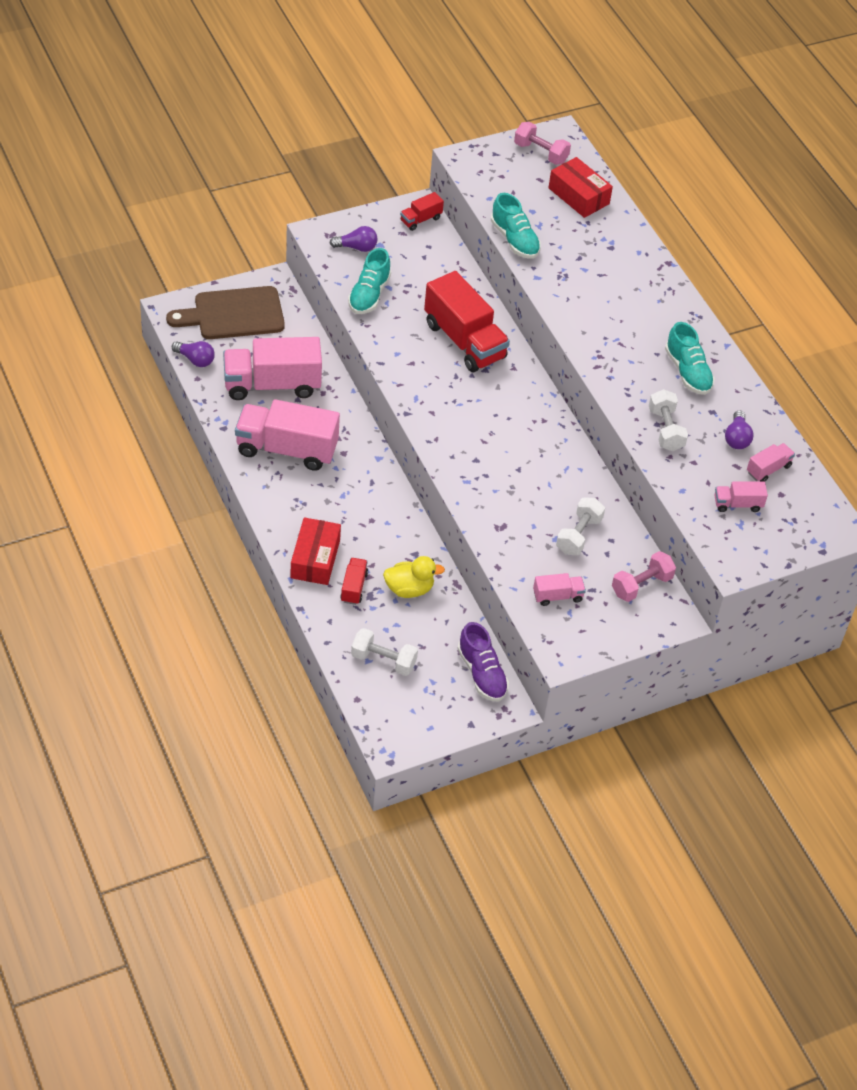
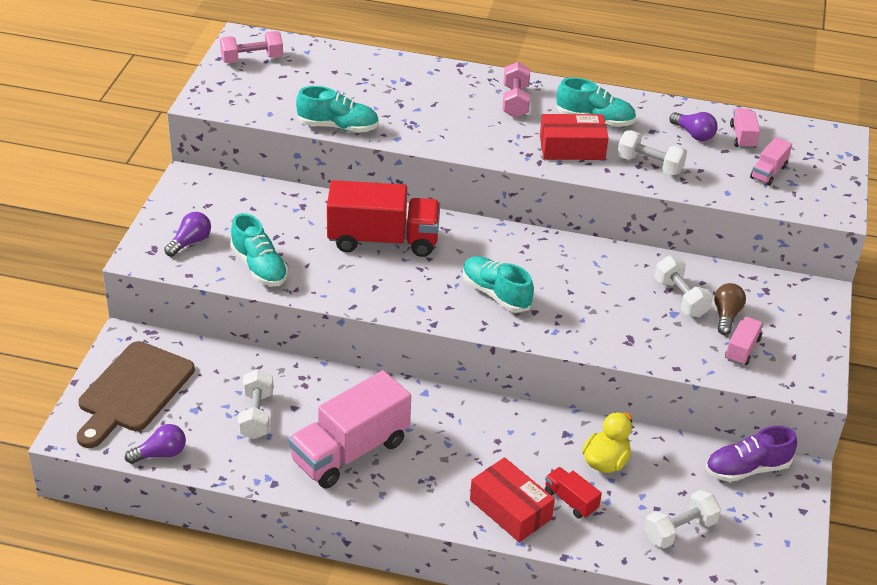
camera: 50 degrees left, 10 degrees down
pink truck [223,337,322,400] -> white dumbbell [238,369,273,439]
red truck [400,192,444,231] -> none
purple shoe [458,622,509,702] -> purple shoe turned 150 degrees clockwise [706,426,797,482]
red box [549,157,613,218] -> red box moved to [540,114,609,160]
pink dumbbell [612,551,676,602] -> pink dumbbell moved to [502,62,530,118]
none -> turquoise shoe [463,256,534,313]
none -> brown light bulb [714,283,746,335]

